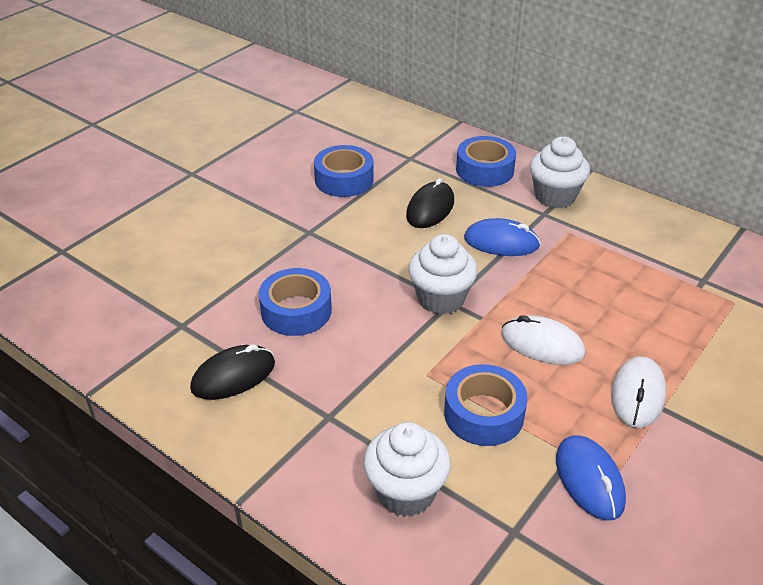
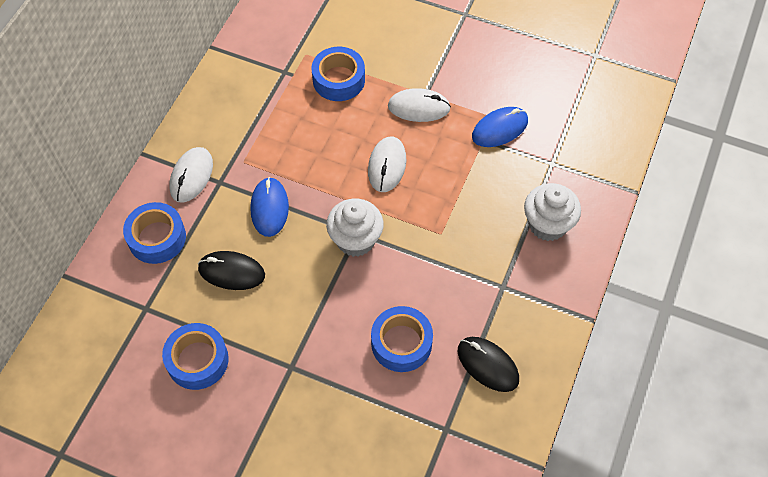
camera: 105 degrees left, 20 degrees up
blue tape [444,364,528,446] -> blue tape moved to [311,47,365,101]
white cupcake [530,136,590,208] -> white mouse [170,147,213,203]

